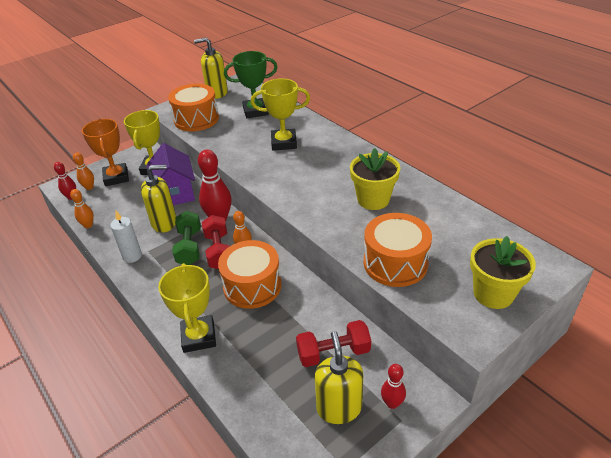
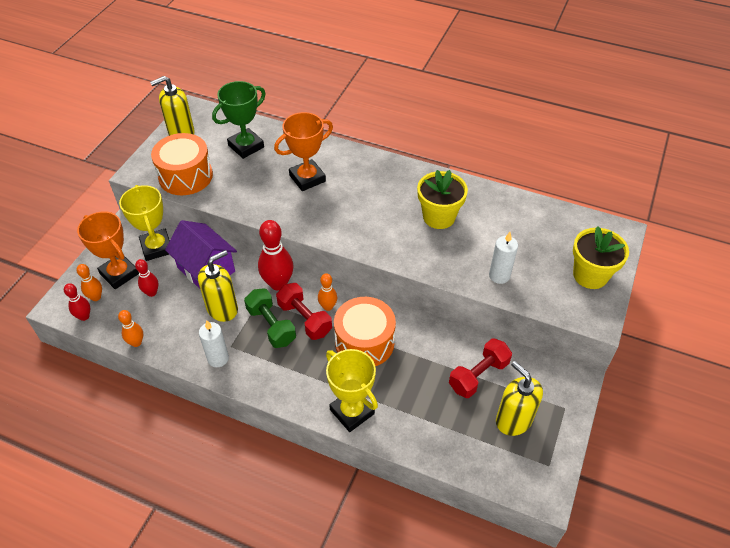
camera: 30 degrees left, 10 degrees up
yellow trophy [251,79,310,151] -> orange trophy [274,112,333,191]
orange drum [364,213,432,287] -> white candle [489,232,518,284]
red bowling pin [381,364,406,409] -> red bowling pin moved to [135,259,158,297]

